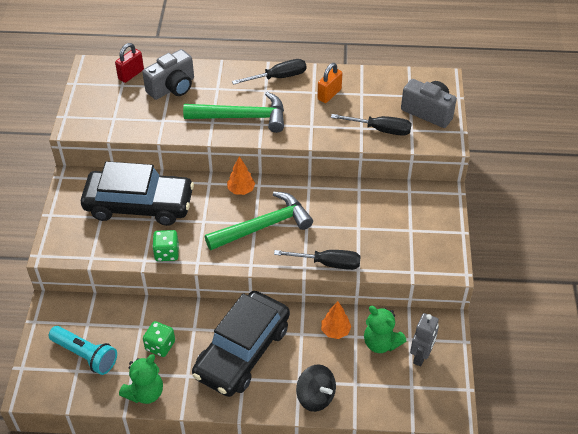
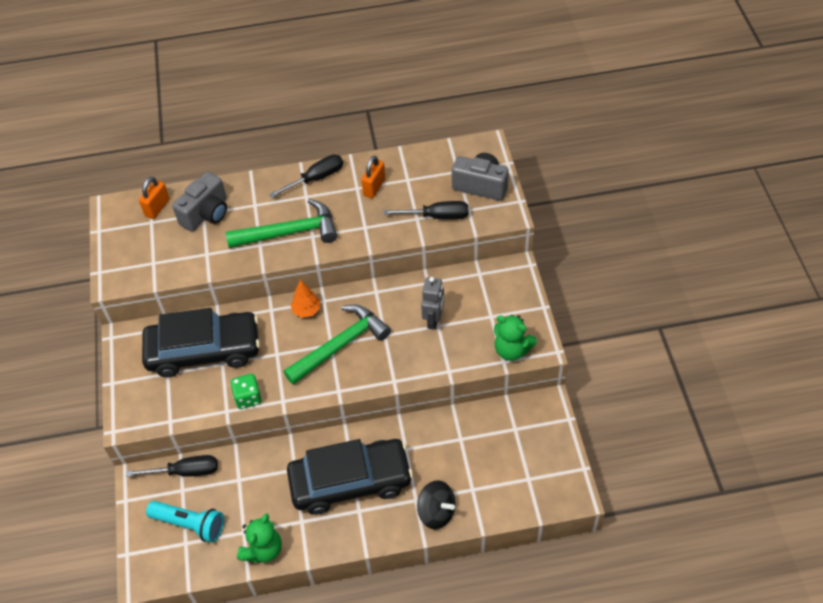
camera: 10 degrees left, 5 degrees up
red padlock [115,43,144,83] -> orange padlock [139,177,170,219]
green dice [143,321,175,357] -> none
black car [192,291,290,397] -> black car turned 120 degrees counterclockwise [287,439,413,515]
black screwdriver [274,250,361,270] -> black screwdriver moved to [126,455,218,477]
orange tree [321,301,351,339] -> none
green teddy bear [364,306,406,353] -> green teddy bear moved to [494,315,537,361]
grey robot [410,313,439,366] -> grey robot moved to [421,277,444,330]

